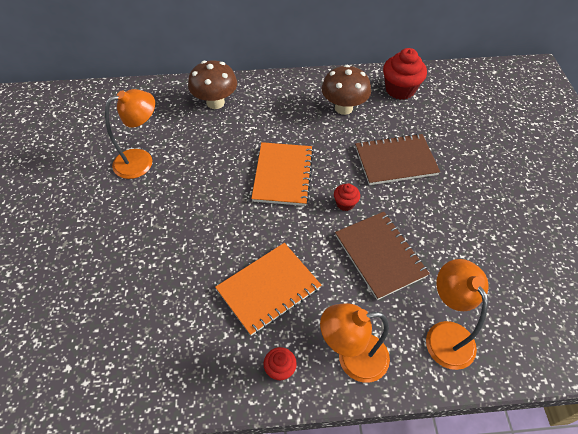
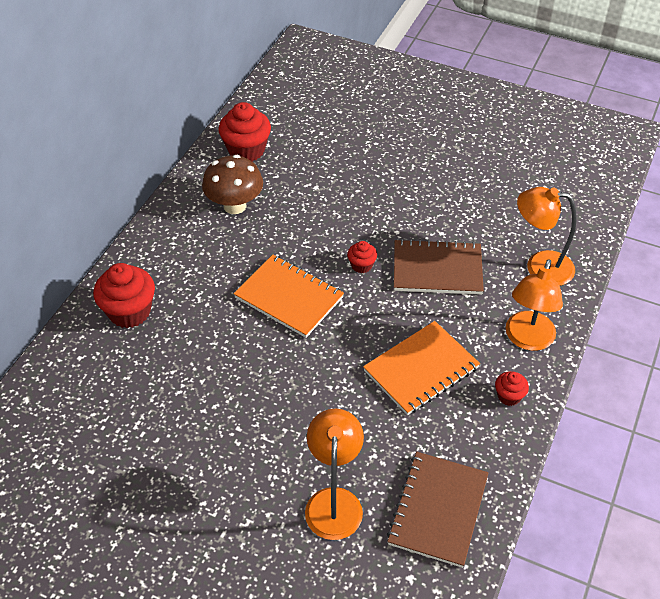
camera: 60 degrees left, 5 degrees down
orange lamp [105,89,155,179] -> orange lamp moved to [305,409,364,540]
brown mushroom [188,60,237,109] -> red cupcake [93,263,155,328]
orange notebook [215,243,321,336] -> orange notebook turned 60 degrees clockwise [363,321,480,415]
brown notebook [355,133,440,185] -> brown notebook moved to [387,452,488,568]

